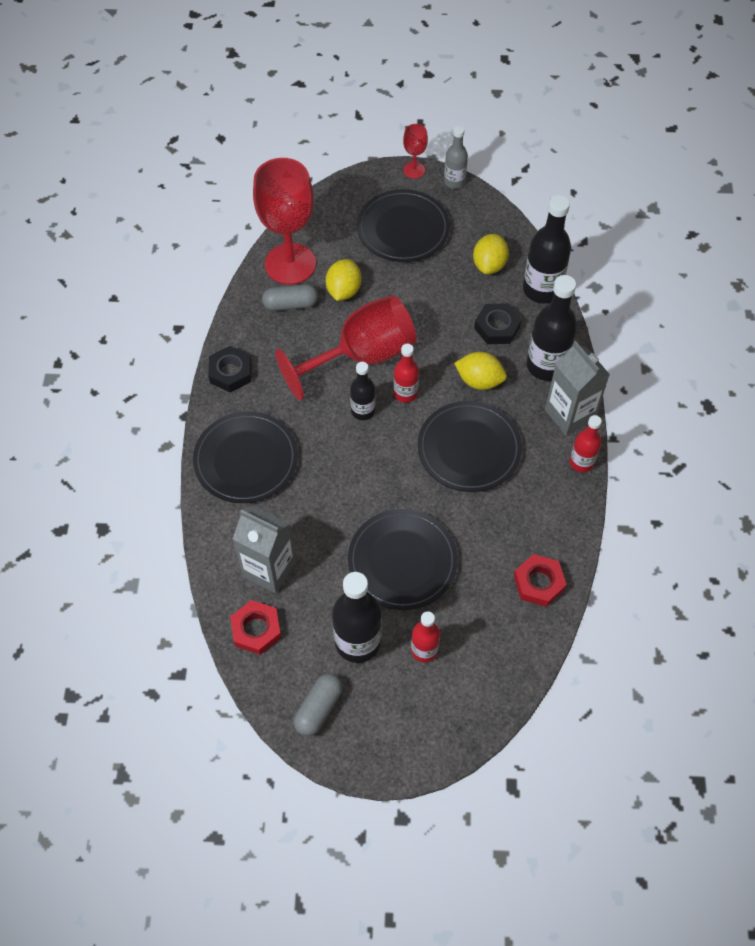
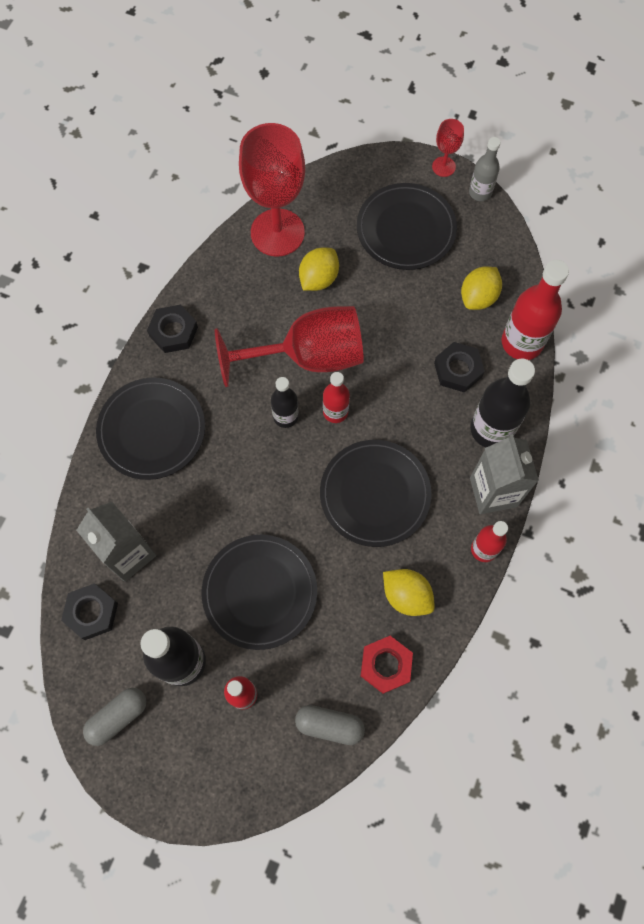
camera: 20 degrees right, 10 degrees up
red nut [230,600,281,655] -> black nut [61,583,118,640]
grey capsule [262,284,318,311] -> grey capsule moved to [295,705,365,745]
yellow lemon [454,352,507,390] -> yellow lemon moved to [383,569,435,616]
black bottle [523,195,571,303] -> red bottle [502,260,569,360]

